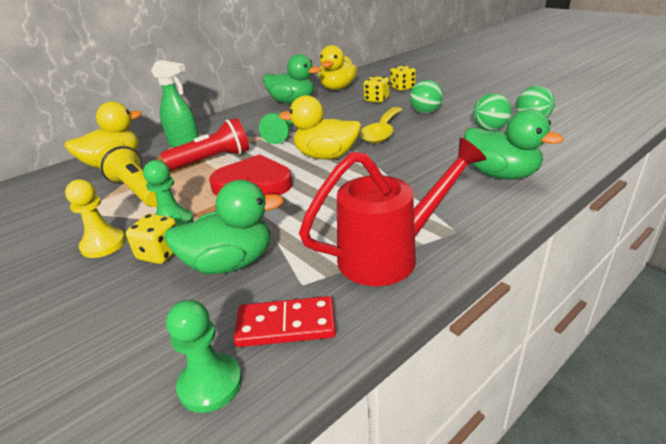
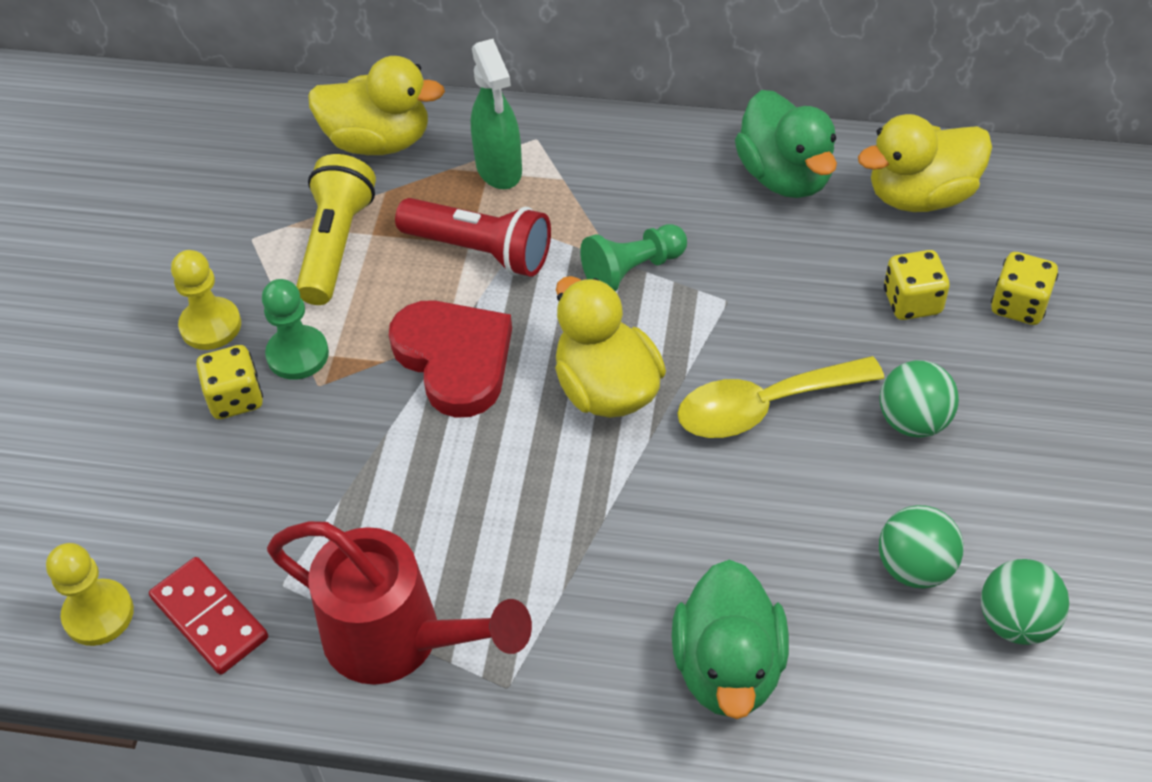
camera: 50 degrees right, 20 degrees up
green duck [164,180,284,274] -> none
green pawn [166,300,242,413] -> yellow pawn [46,543,134,646]

